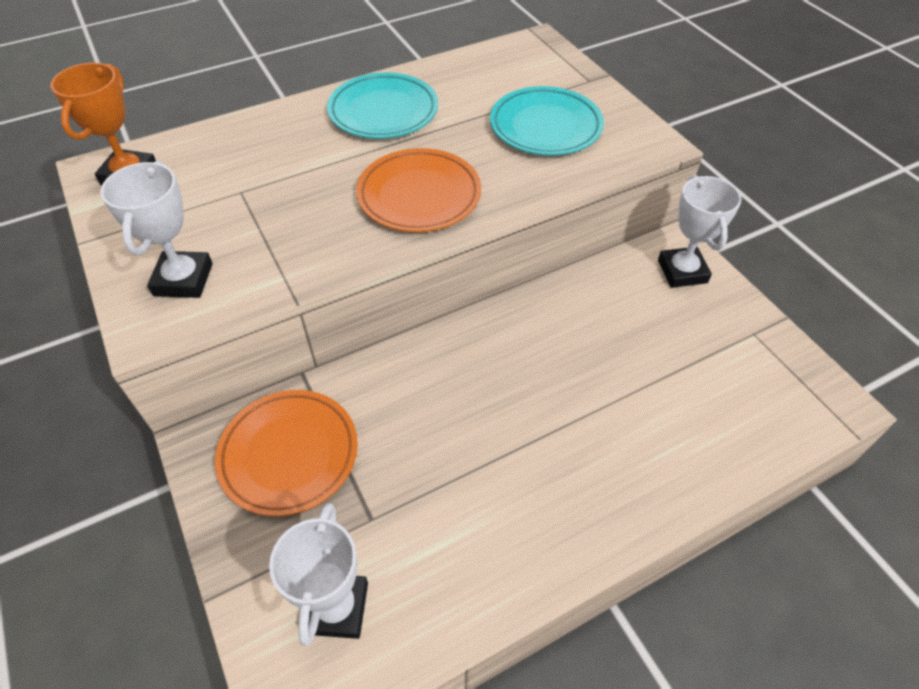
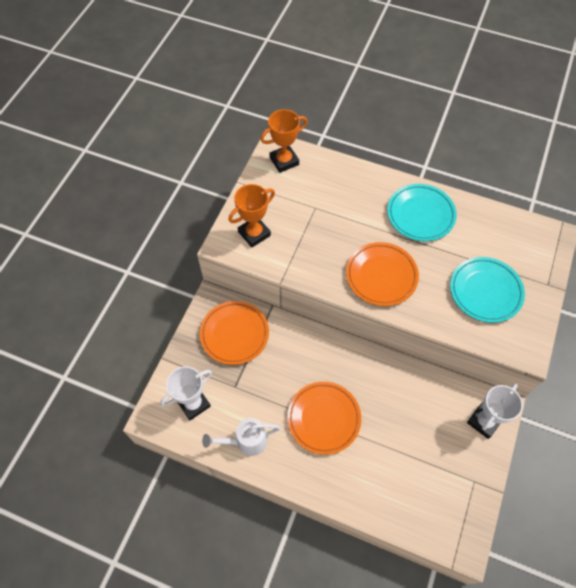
camera: 50 degrees right, 10 degrees up
white trophy [100,161,213,298] -> orange trophy [229,184,275,247]
none -> white watering can [202,418,281,456]
none -> orange plate [287,382,361,455]

